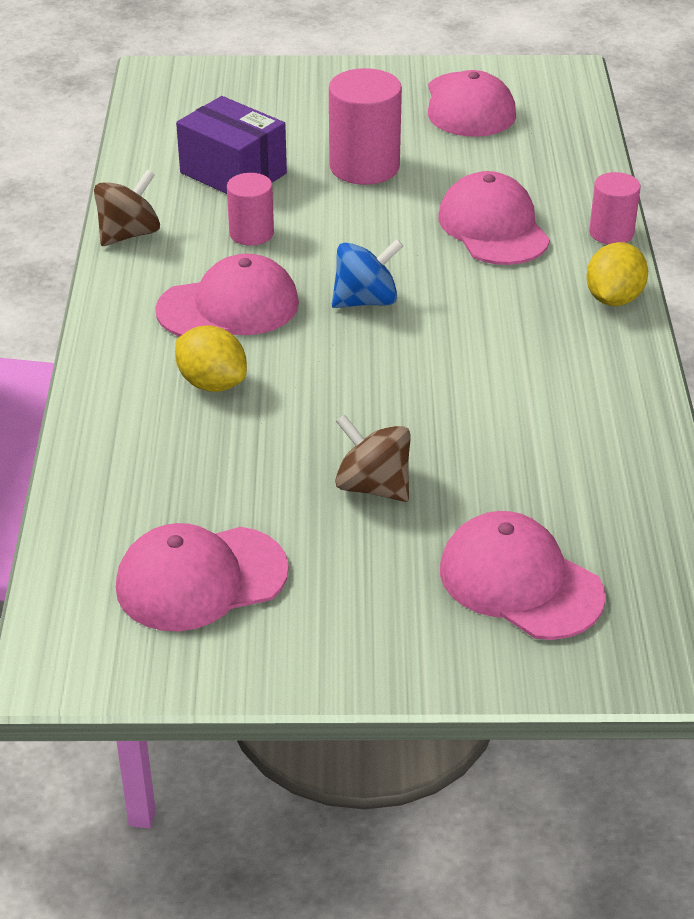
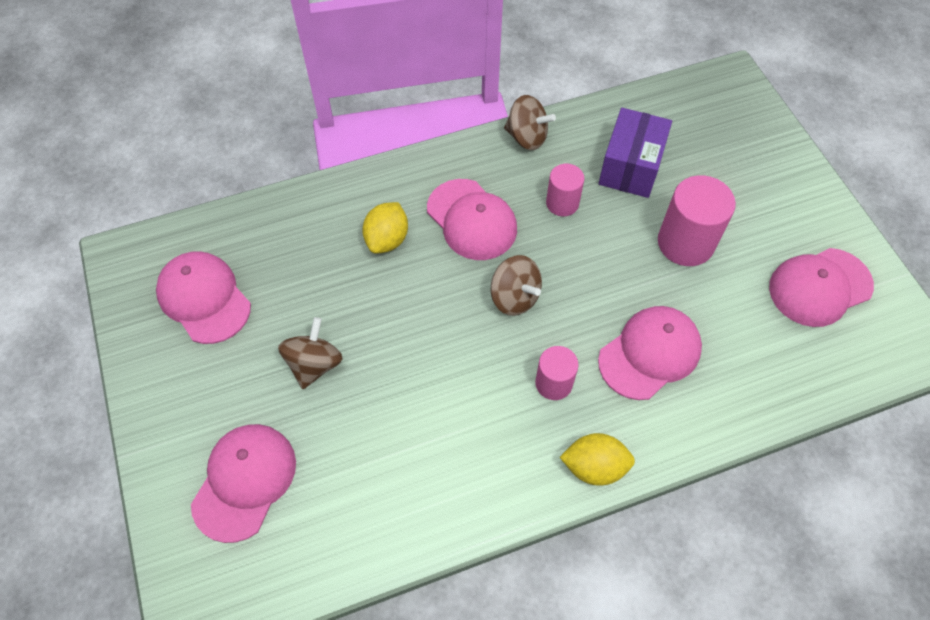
camera: 70 degrees right, 20 degrees up
blue spinning top [332,239,403,308] -> brown spinning top [491,255,542,316]
pink cylinder [589,172,641,244] -> pink cylinder moved to [535,346,579,400]

